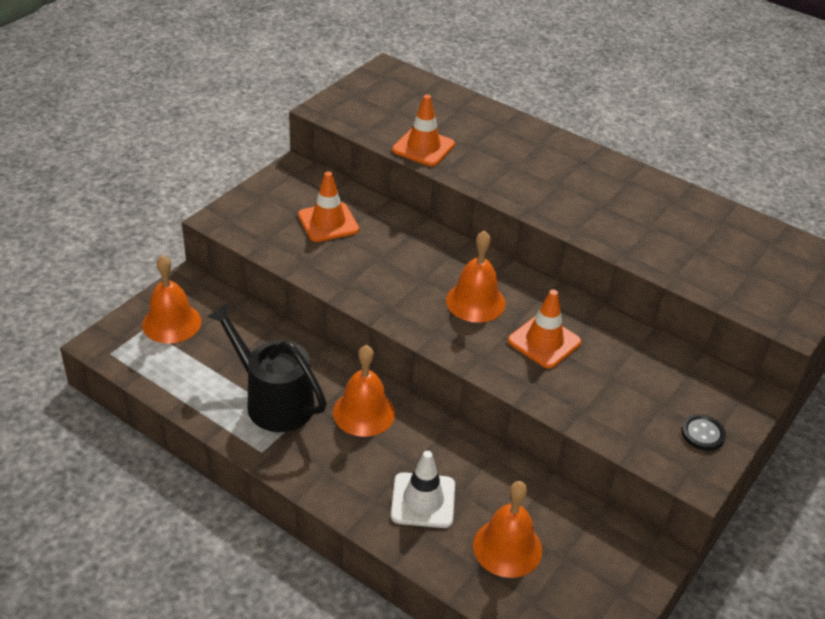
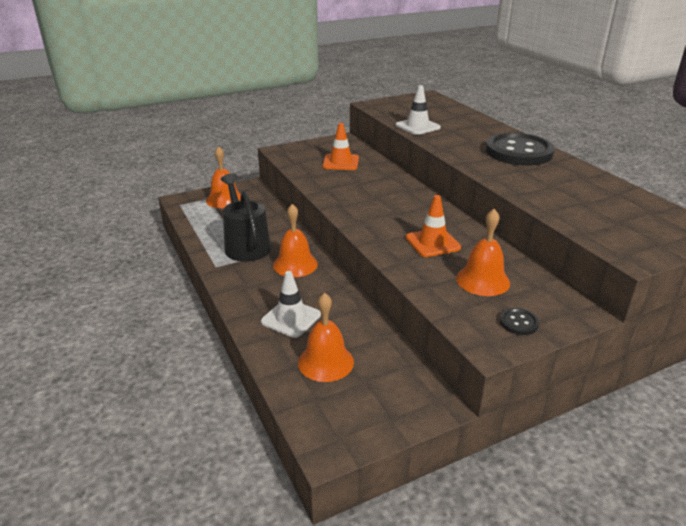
camera: 30 degrees right, 10 degrees down
orange traffic cone [392,94,455,166] -> white traffic cone [395,85,441,135]
orange bell [446,230,506,323] -> orange bell moved to [456,209,510,296]
none -> black button [486,133,555,165]

